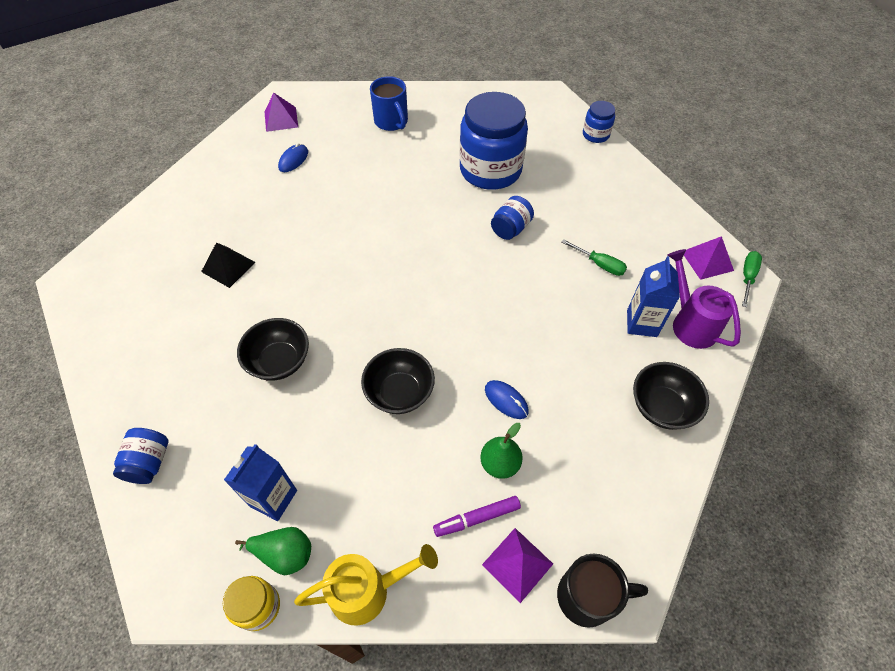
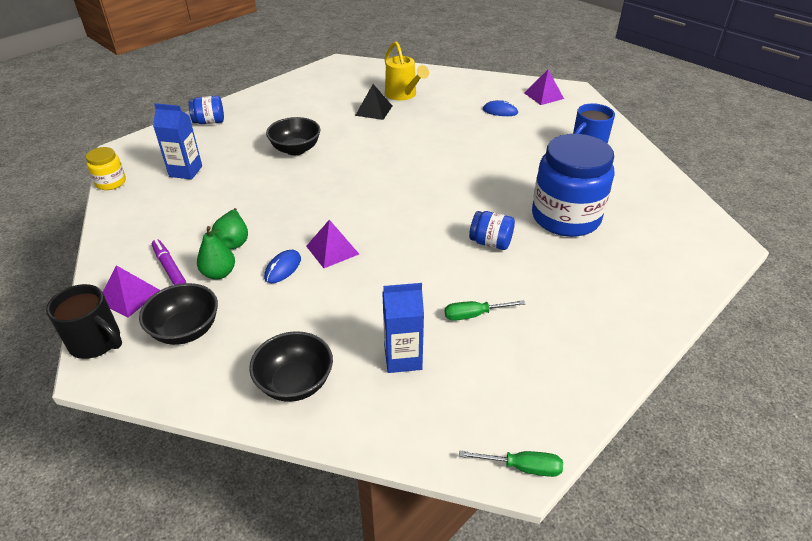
camera: 75 degrees right, 15 degrees down
green pear [235,527,311,575] -> green pear moved to [212,208,248,249]
yellow watering can [294,544,438,626] -> yellow watering can moved to [385,41,429,101]
black bowl [361,348,435,414] -> black bowl moved to [139,283,218,345]
black mug [557,553,648,628] -> black mug turned 45 degrees counterclockwise [46,284,122,359]
green screwdriver [562,239,627,276] -> green screwdriver turned 60 degrees clockwise [445,300,525,321]
blue jar [583,101,615,143] -> none
purple watering can [668,249,741,349] -> none
purple pyramid [684,236,734,280] -> purple pyramid moved to [306,220,359,268]

